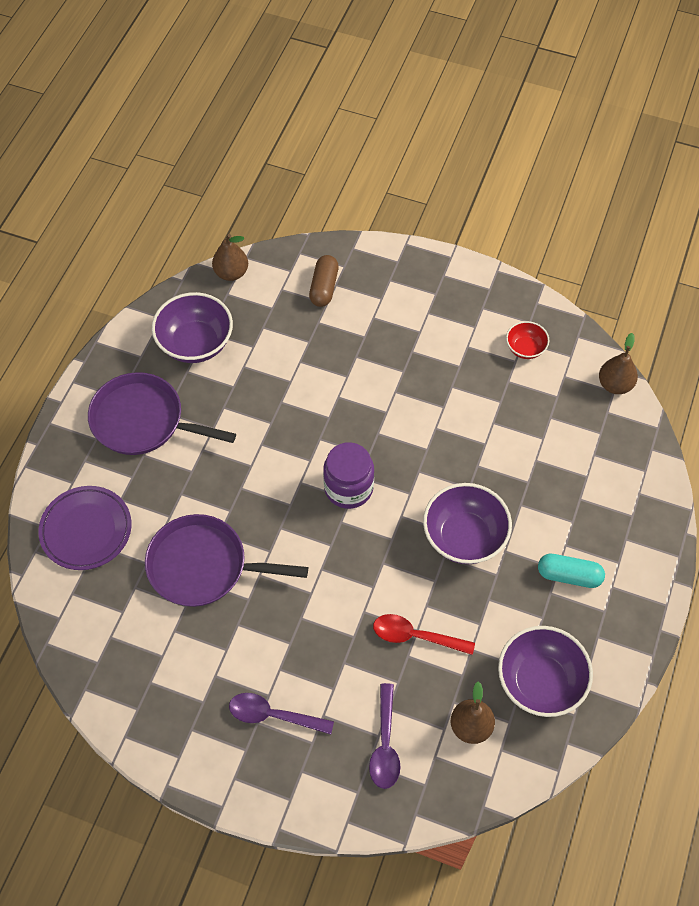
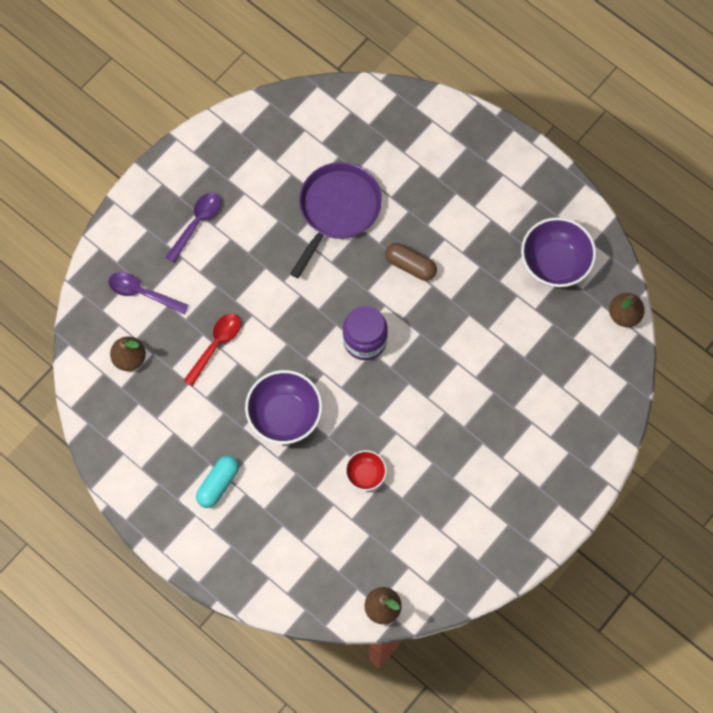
camera: 110 degrees right, 10 degrees up
purple plate [38,486,131,570] -> none
purple pan [88,372,236,455] -> none
brown capsule [309,255,339,307] -> brown capsule moved to [385,243,437,281]
purple bowl [498,626,593,717] -> none
red bowl [506,321,549,359] -> red bowl moved to [345,450,387,491]

